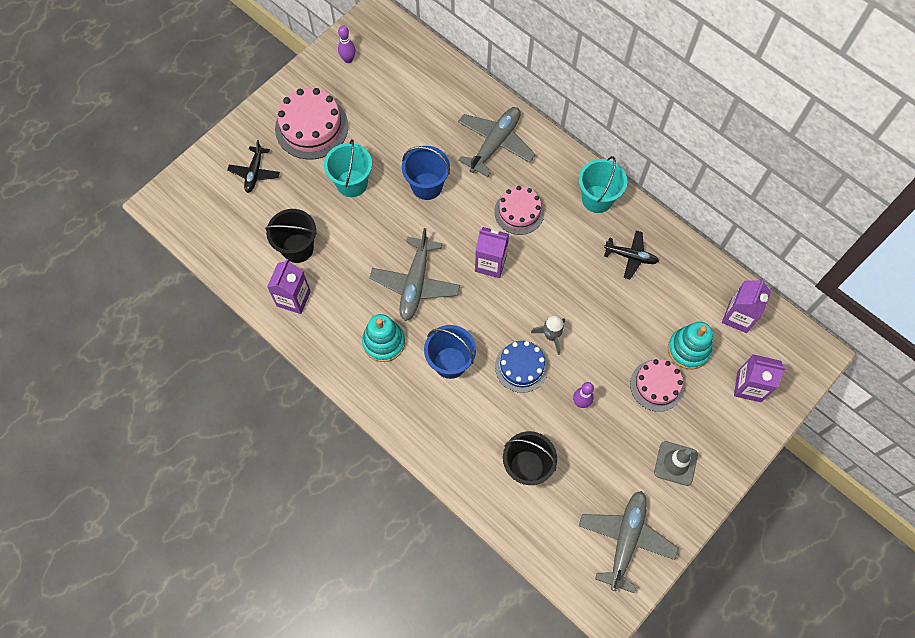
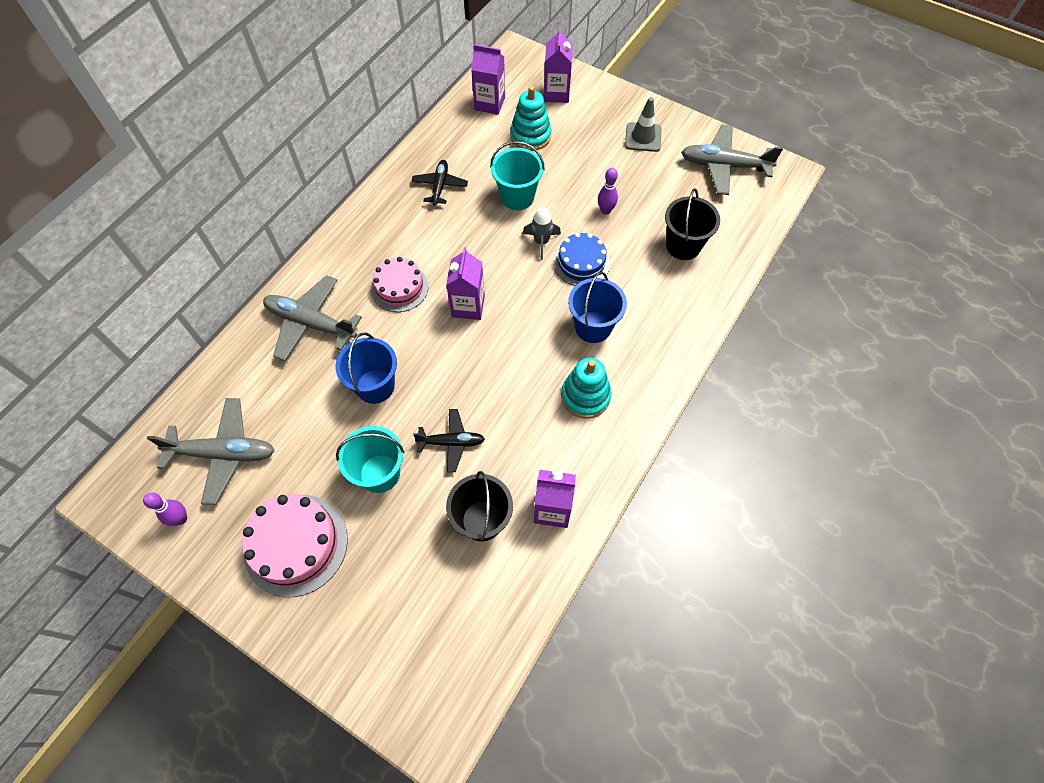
camera: 100 degrees left, 5 degrees down
black plane [227,140,280,193] -> black plane moved to [413,409,485,472]
grey plane [370,228,460,321] -> grey plane moved to [147,398,275,505]
turquoise bucket [579,156,627,213] -> turquoise bucket moved to [490,141,545,210]
pink cake [630,359,684,412] -> none

